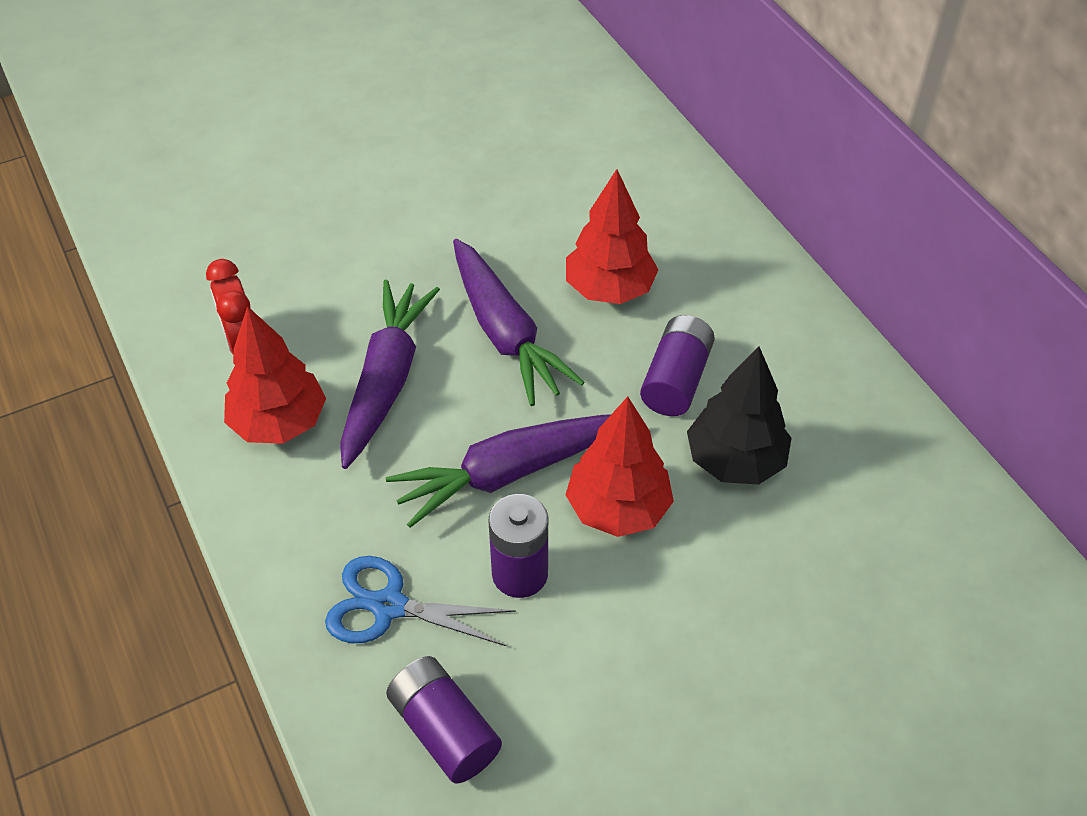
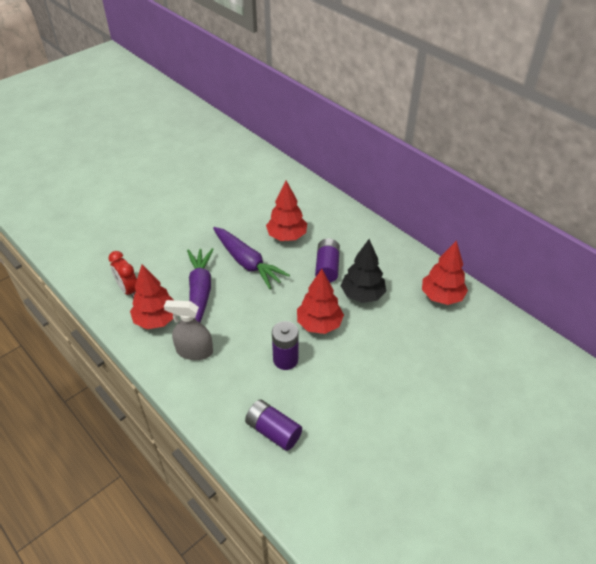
camera: 15 degrees left, 5 degrees down
blue scissors [325,556,516,646] -> none
purple carrot [386,415,610,528] -> none
none -> grey spray bottle [164,300,213,360]
none -> red tree [422,240,468,305]

